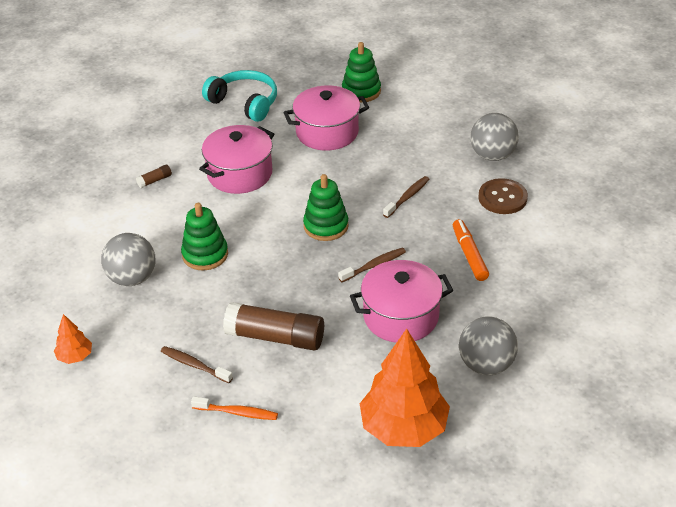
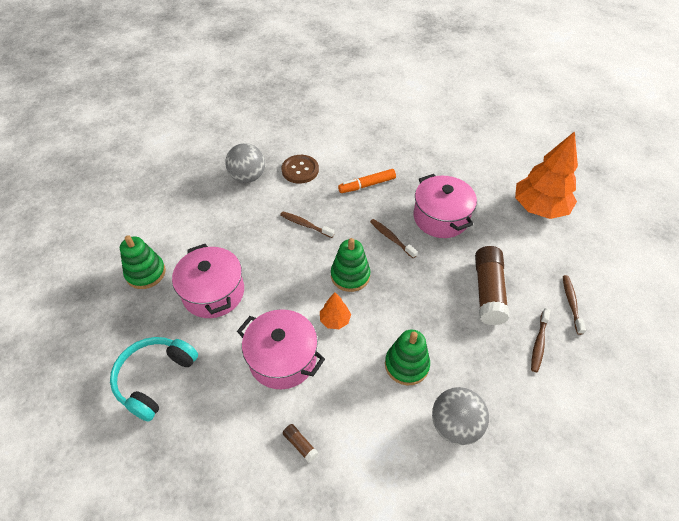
camera: 100 degrees left, 10 degrees up
orange tree [54,314,92,364] -> orange tree moved to [320,292,351,329]
orange toothbrush [191,396,278,420] -> brown toothbrush [563,275,586,335]
grey ball [459,316,518,375] -> none

